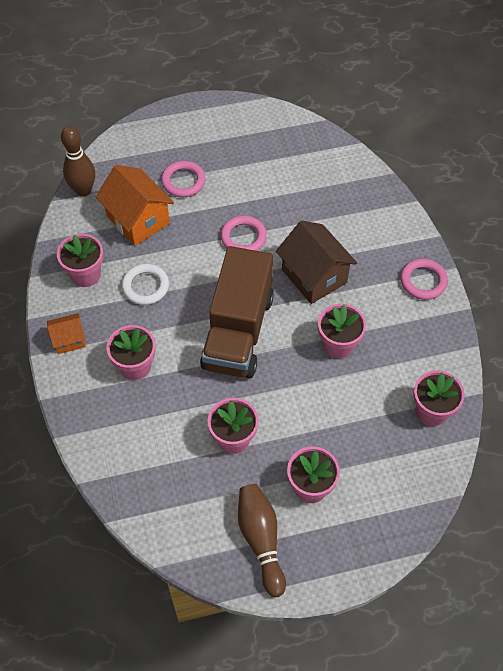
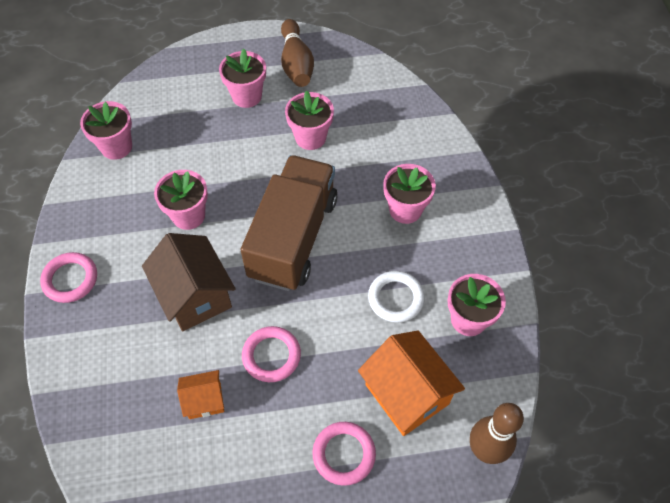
camera: 175 degrees left, 0 degrees up
orange house [47,313,86,354] -> orange house moved to [177,370,224,419]

